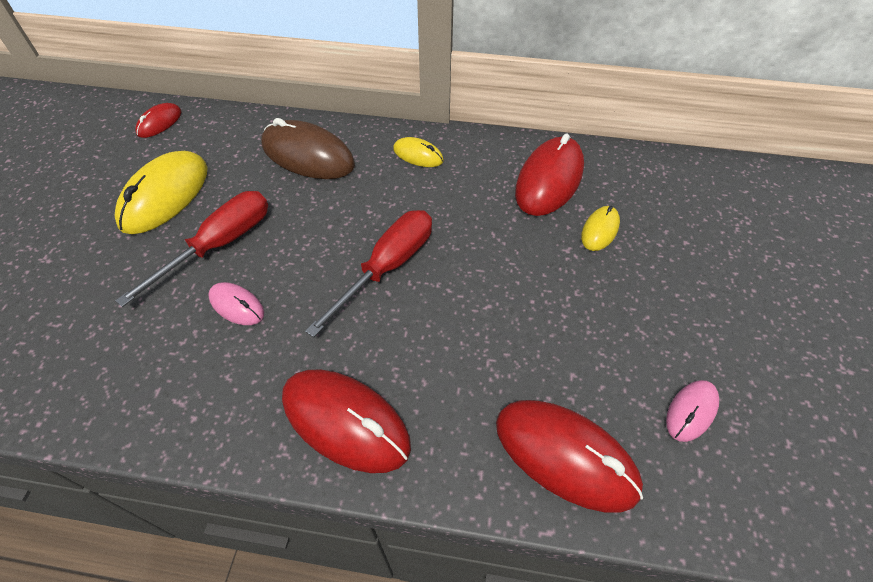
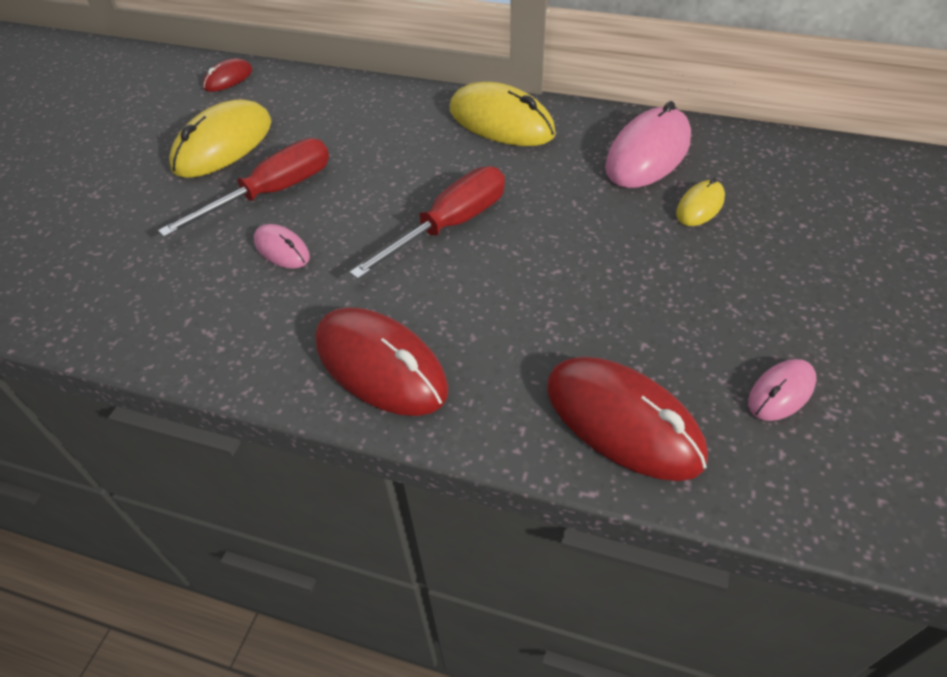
camera: 10 degrees right, 5 degrees down
brown mouse [261,118,355,179] -> none
yellow mouse [393,137,444,167] -> yellow mouse [450,82,556,146], size x1.93
red mouse [515,134,584,216] -> pink mouse [605,101,691,188]

